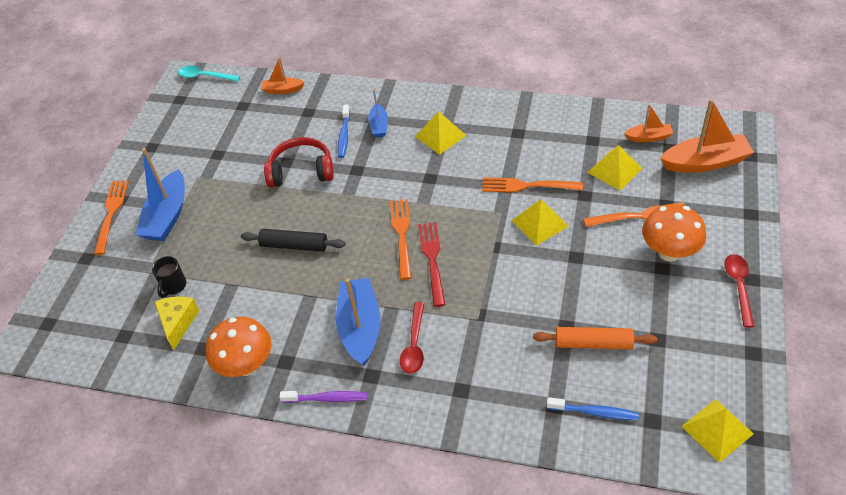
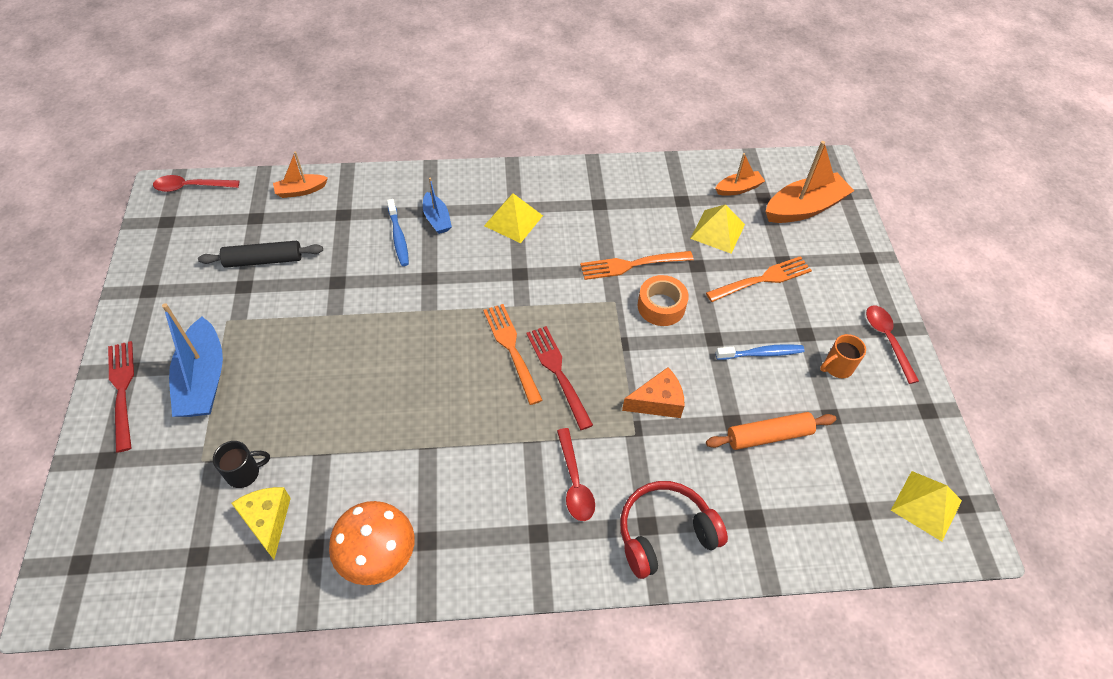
camera: 25 degrees left, 5 degrees up
orange fork [94,180,129,255] -> red fork [108,341,134,453]
black mug [152,256,187,298] -> black mug turned 105 degrees counterclockwise [213,441,270,488]
turquoise spoon [178,66,240,82] -> red spoon [153,175,239,192]
black rolling pin [241,229,346,252] -> black rolling pin moved to [198,241,323,268]
red headphones [264,137,334,188] -> red headphones moved to [620,481,728,579]
purple toothbrush [280,391,368,403] -> none
blue boat [336,278,380,366] -> none
yellow pyramid [511,199,569,245] -> orange tape [638,275,689,326]
blue toothbrush [547,397,639,420] -> blue toothbrush moved to [716,344,805,360]
orange mushroom [642,204,706,262] -> none
none -> orange cheese [622,367,685,418]
none -> orange mug [820,334,866,378]

